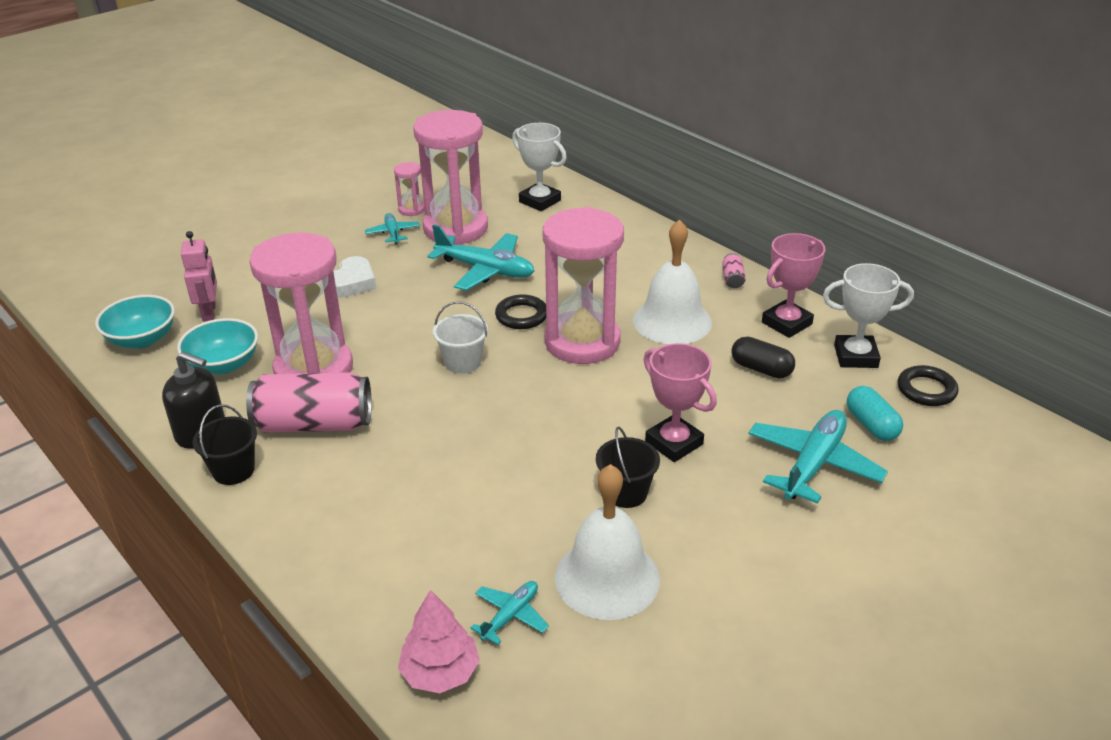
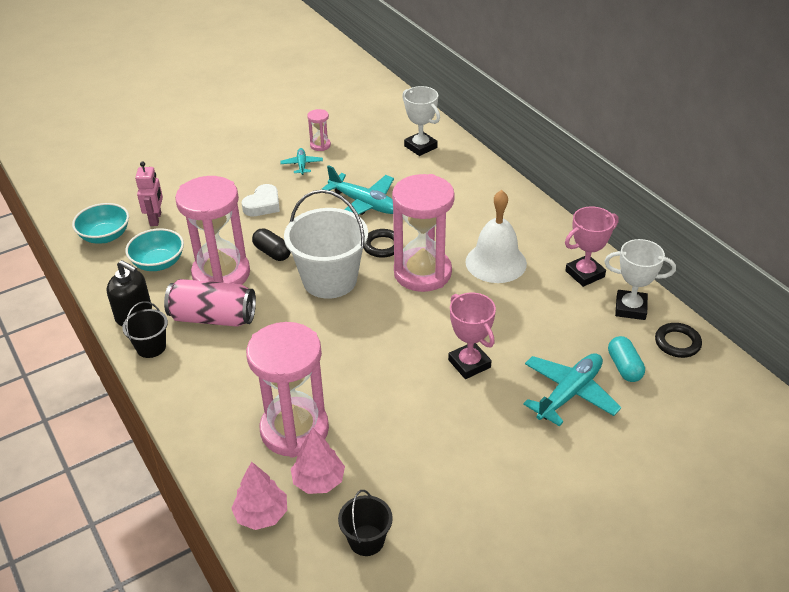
camera: 10 degrees right, 5 degrees up
pink hourglass [413,110,488,245] -> pink hourglass moved to [246,322,329,458]
white bucket [433,301,488,374] -> white bucket [284,189,368,299], size x2.00
turquoise plane [470,581,549,645] -> pink tree [291,428,345,494]
white bell [555,464,660,620] -> none
black bucket [596,427,660,508] -> black bucket moved to [338,490,393,556]
pink can [722,253,746,288] -> none
black capsule [732,337,795,379] -> black capsule moved to [252,228,291,261]

